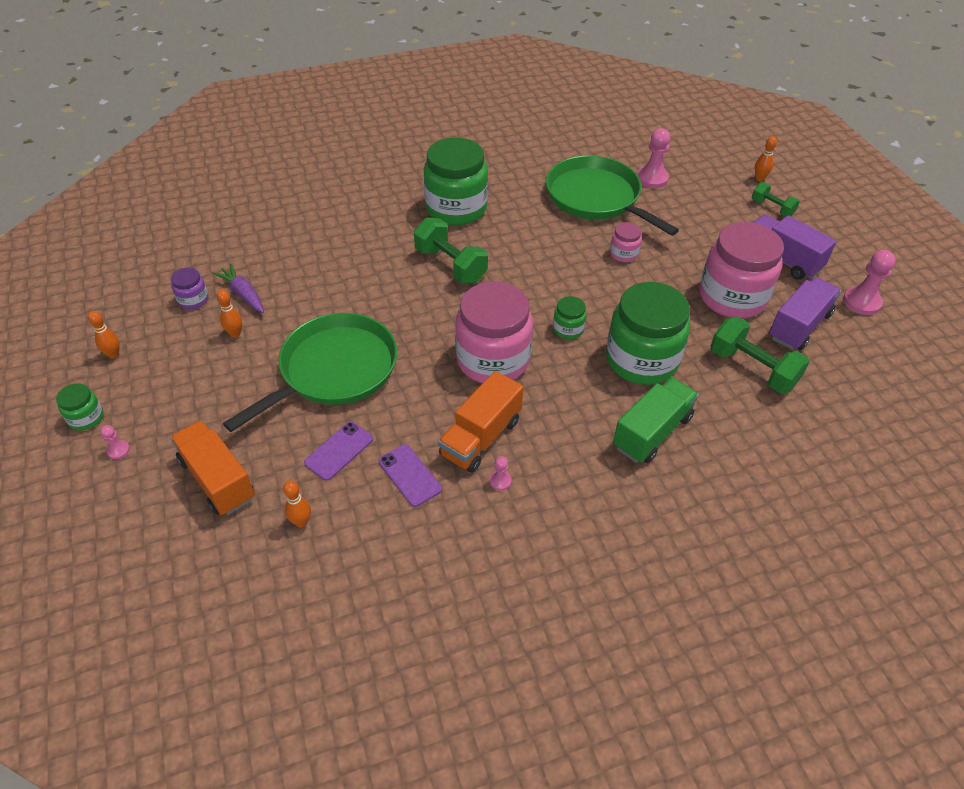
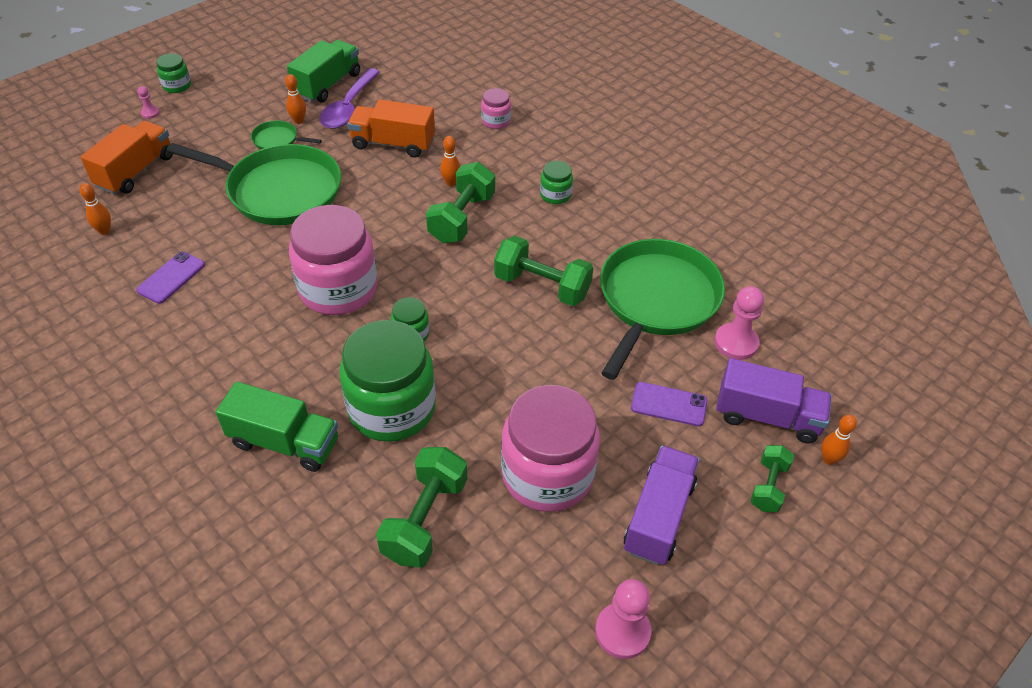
camera: 65 degrees right, 0 degrees up
orange bowling pin [88,311,120,359] -> orange bowling pin moved to [440,136,460,186]
purple jar [171,267,209,310] -> green truck [287,40,360,103]
purple carrot [212,264,264,313] -> purple spoon [319,68,380,129]
purple phone [304,422,373,481] -> purple phone moved to [631,382,707,426]
green jar [423,137,488,225] -> green jar [540,161,573,204], size x0.44
orange truck [438,371,523,473] -> orange truck moved to [347,99,435,158]
pink pawn [490,456,512,491] -> none
pink jar [610,222,642,262] -> pink jar moved to [481,88,511,129]
purple truck [769,277,841,350] -> purple truck moved to [716,358,832,443]
none -> green pan [251,120,322,149]
none -> green dumbbell [494,236,593,306]

